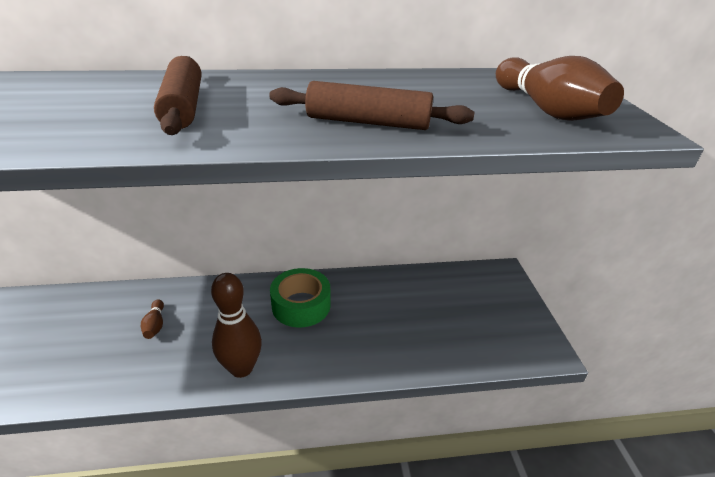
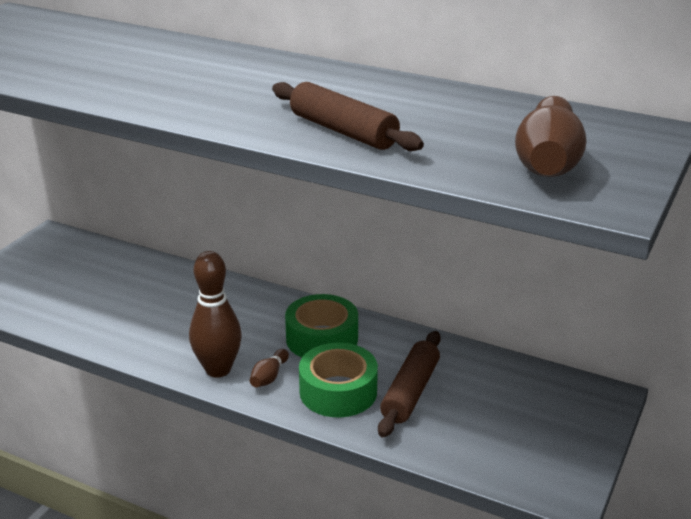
camera: 35 degrees right, 5 degrees down
brown bowling pin [141,299,164,339] -> brown bowling pin moved to [250,349,289,387]
brown rolling pin [154,56,202,135] -> brown rolling pin moved to [378,331,441,437]
none -> green tape [299,343,378,417]

